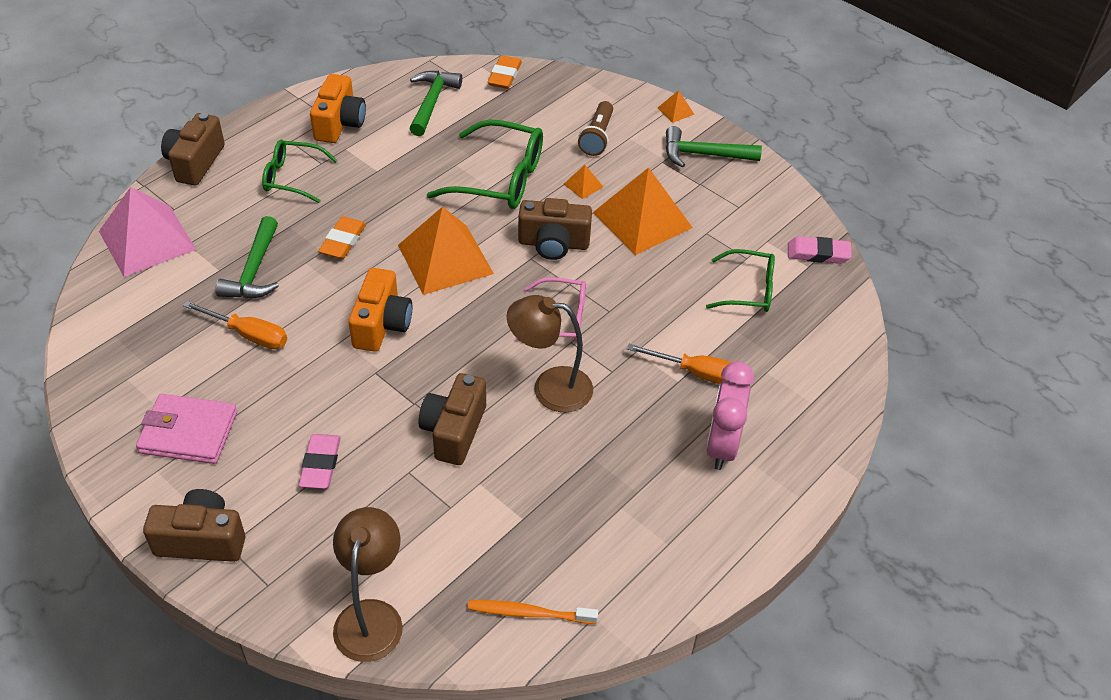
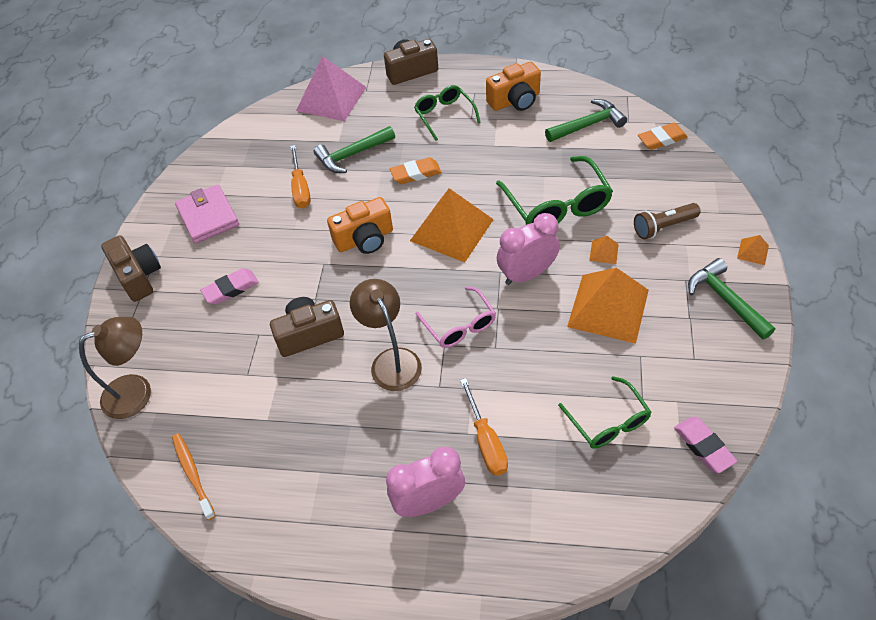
camera: 60 degrees right, 5 degrees up
brown camera [518,198,592,260] -> pink clock [497,213,560,285]

